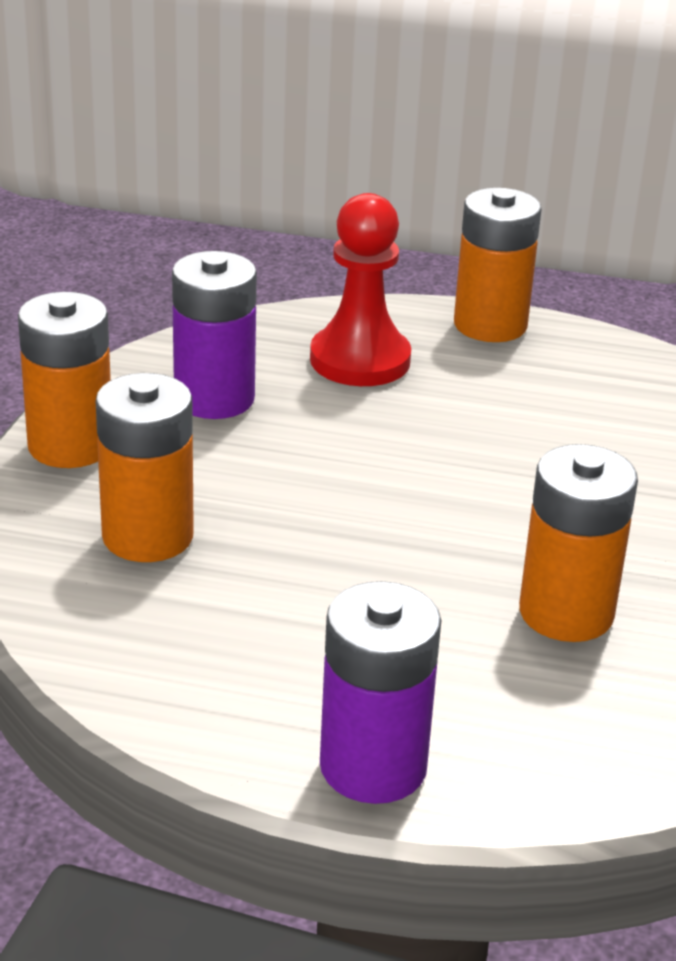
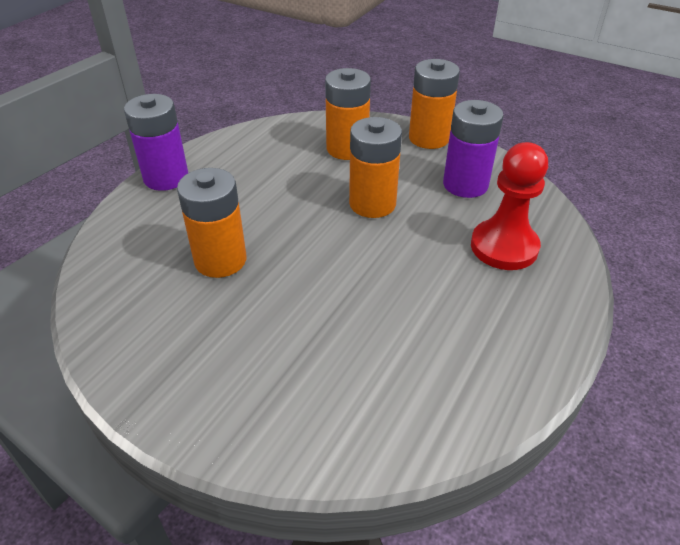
camera: 110 degrees right, 10 degrees up
orange battery [454,188,542,342] -> orange battery moved to [349,117,402,218]

